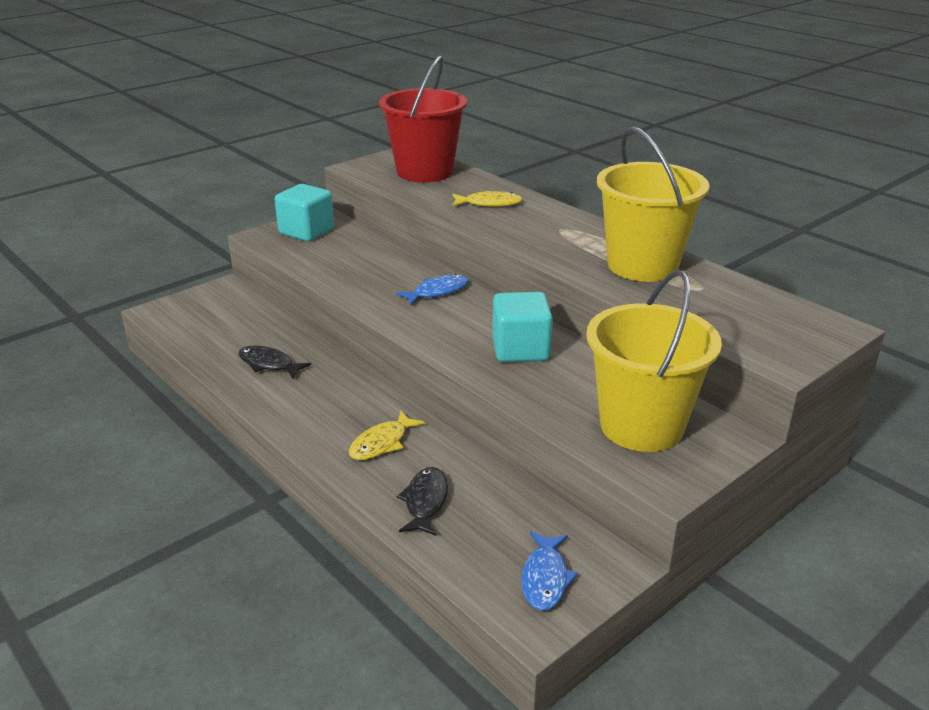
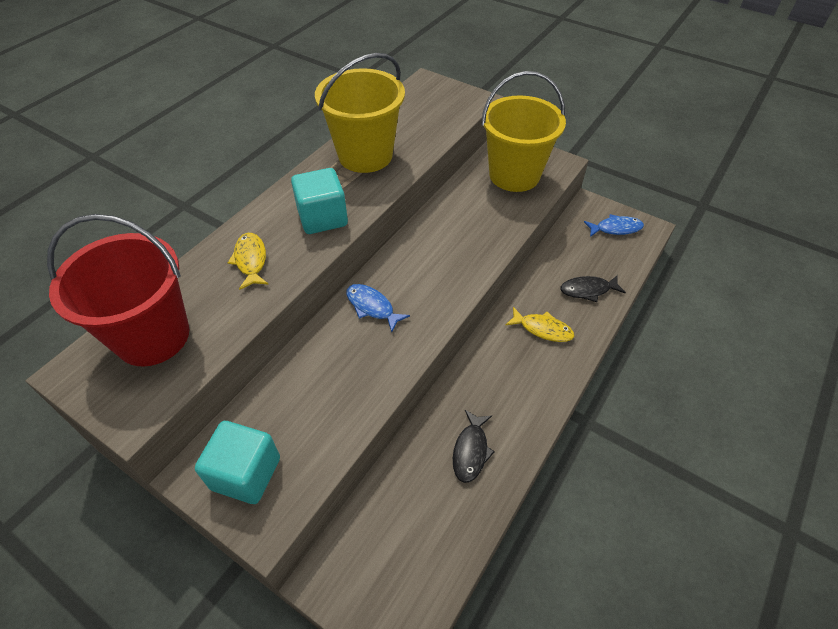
camera: 105 degrees left, 20 degrees up
turquoise cube [492,292,553,362] -> turquoise cube moved to [291,168,348,234]

